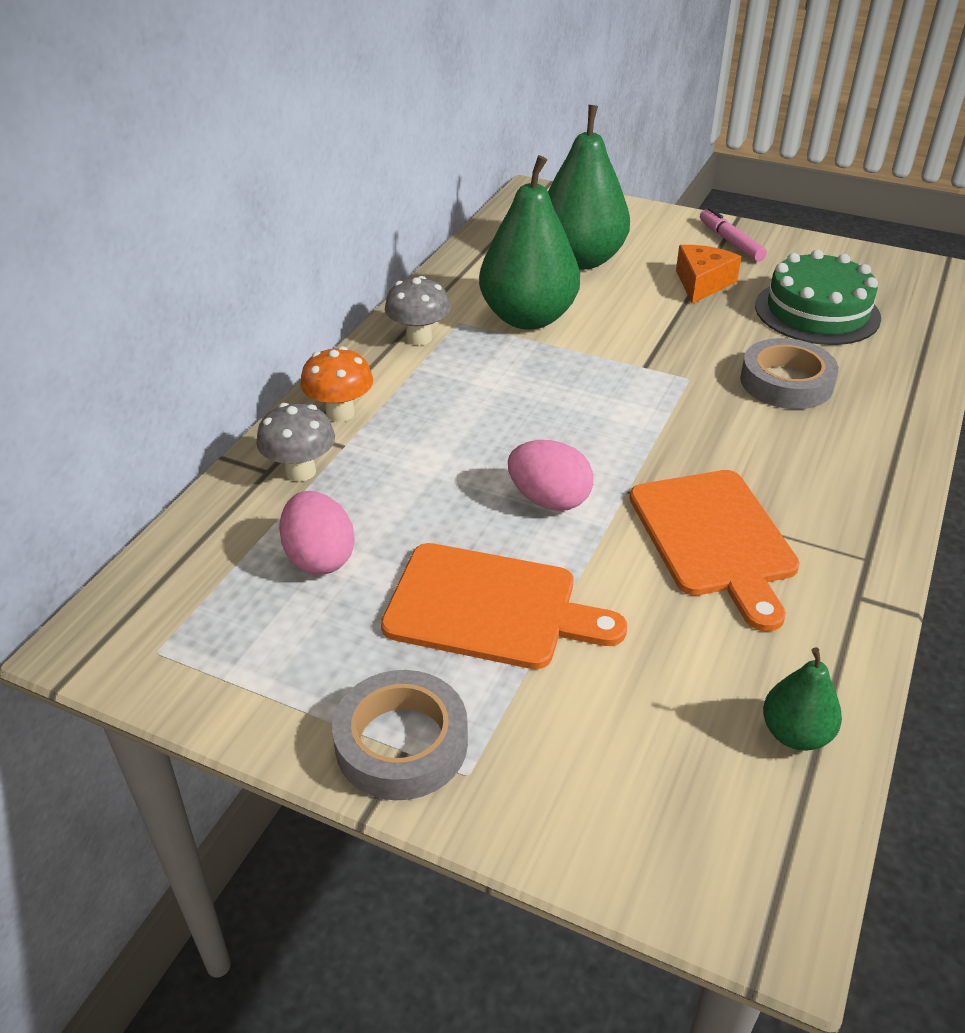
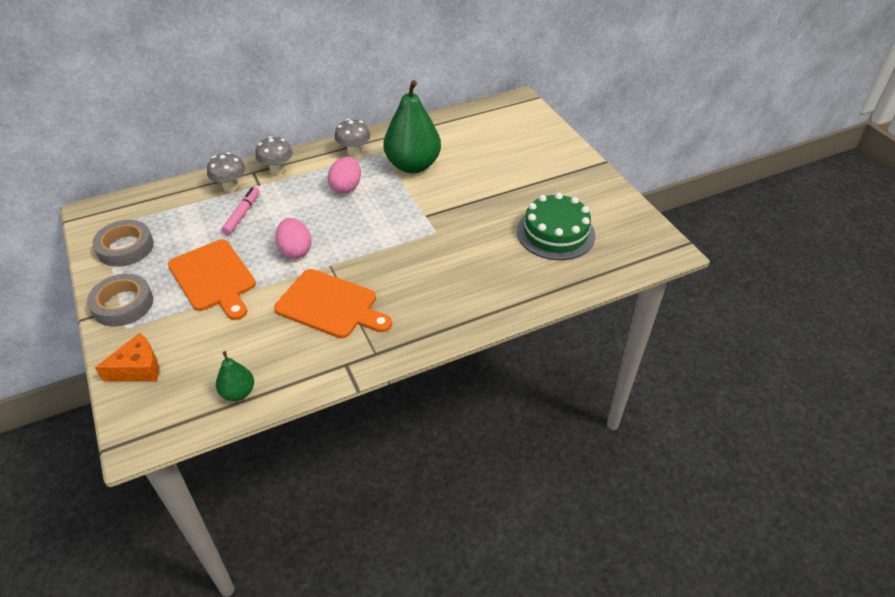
camera: 40 degrees right, 5 degrees up
pink egg [279,491,355,574] -> pink egg moved to [328,157,361,194]
orange mushroom [300,346,373,422] -> grey mushroom [255,136,293,175]
green pear [548,105,630,269] -> none
orange cutting board [630,470,800,632] -> orange cutting board turned 90 degrees counterclockwise [274,269,392,338]
orange cheese [676,245,741,304] -> orange cheese moved to [95,333,159,381]
pink marker [700,208,767,262] -> pink marker moved to [222,187,259,235]
grey tape [740,338,839,409] -> grey tape moved to [92,220,154,267]

